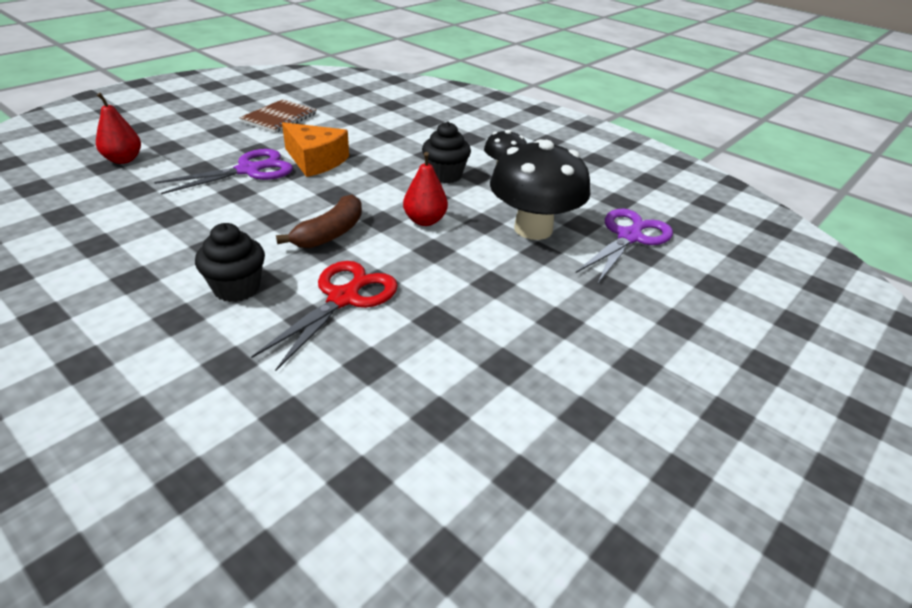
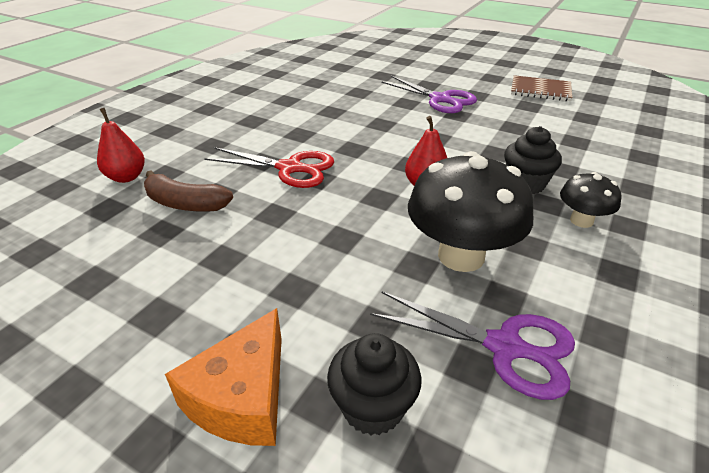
camera: 80 degrees right, 0 degrees up
red pear [96,93,141,164] -> red pear moved to [97,108,145,183]
black cupcake [195,223,265,302] -> black cupcake moved to [327,333,422,435]
brown banana [276,195,362,248] -> brown banana moved to [144,171,233,212]
orange cheese [282,122,349,177] -> orange cheese moved to [165,308,282,446]

